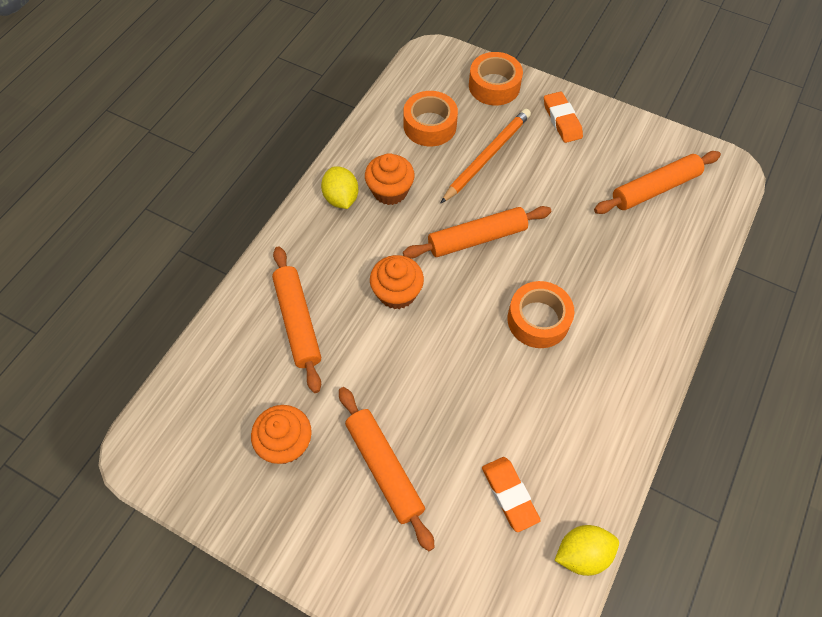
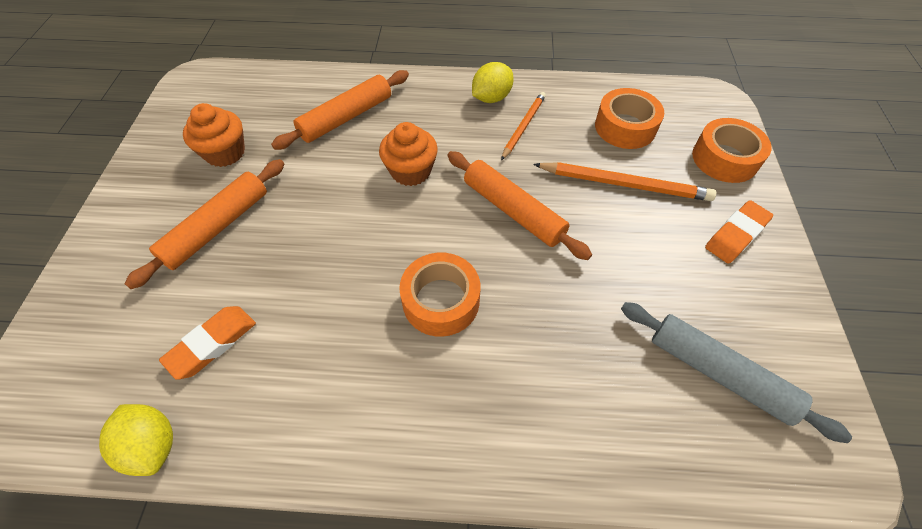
camera: 65 degrees right, 5 degrees down
orange cupcake [365,153,415,205] -> orange pencil [501,92,546,160]
orange rolling pin [594,151,721,214] -> grey rolling pin [621,302,852,443]

